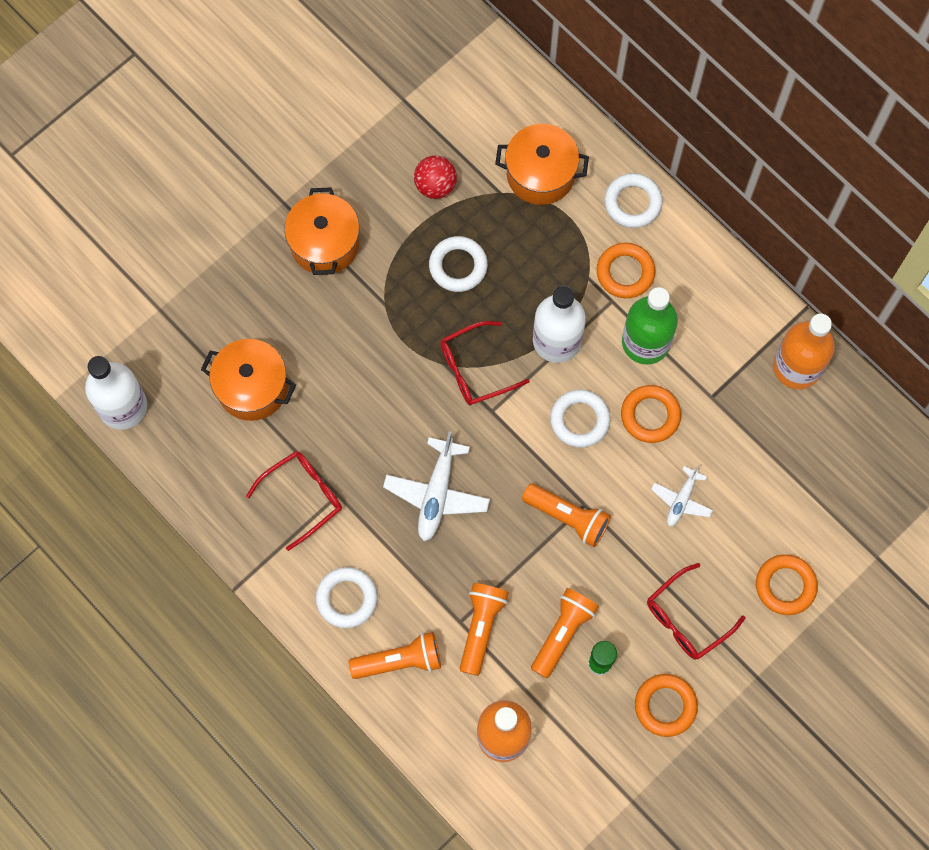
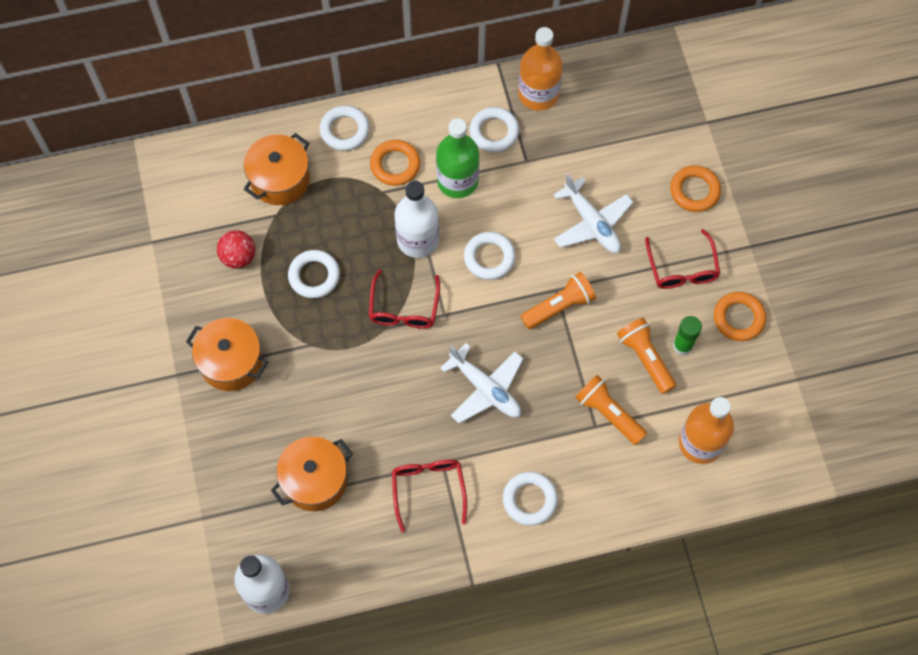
camera: 60 degrees left, 5 degrees down
orange flashlight [349,632,441,679] -> none
orange ring [621,385,681,443] -> none
white plane [651,465,713,527] -> white plane [553,174,633,253], size x1.66
none -> white ring [469,107,519,152]

